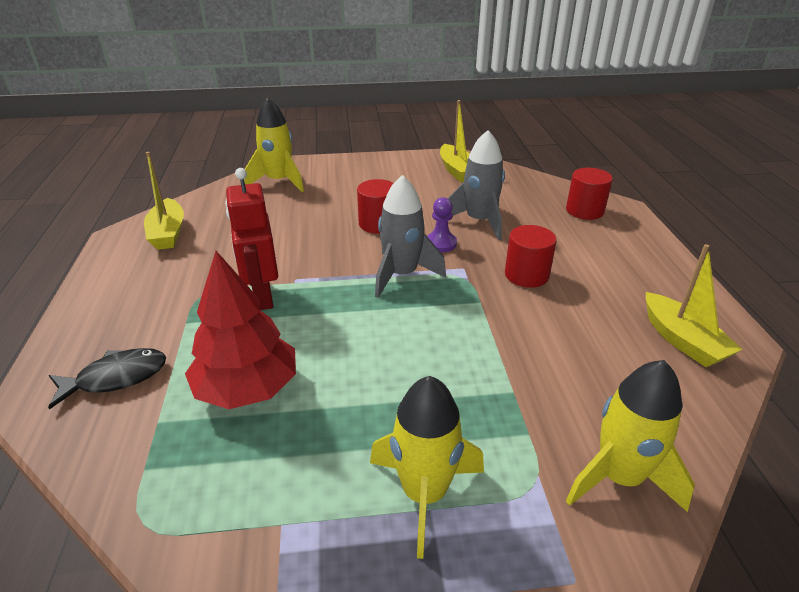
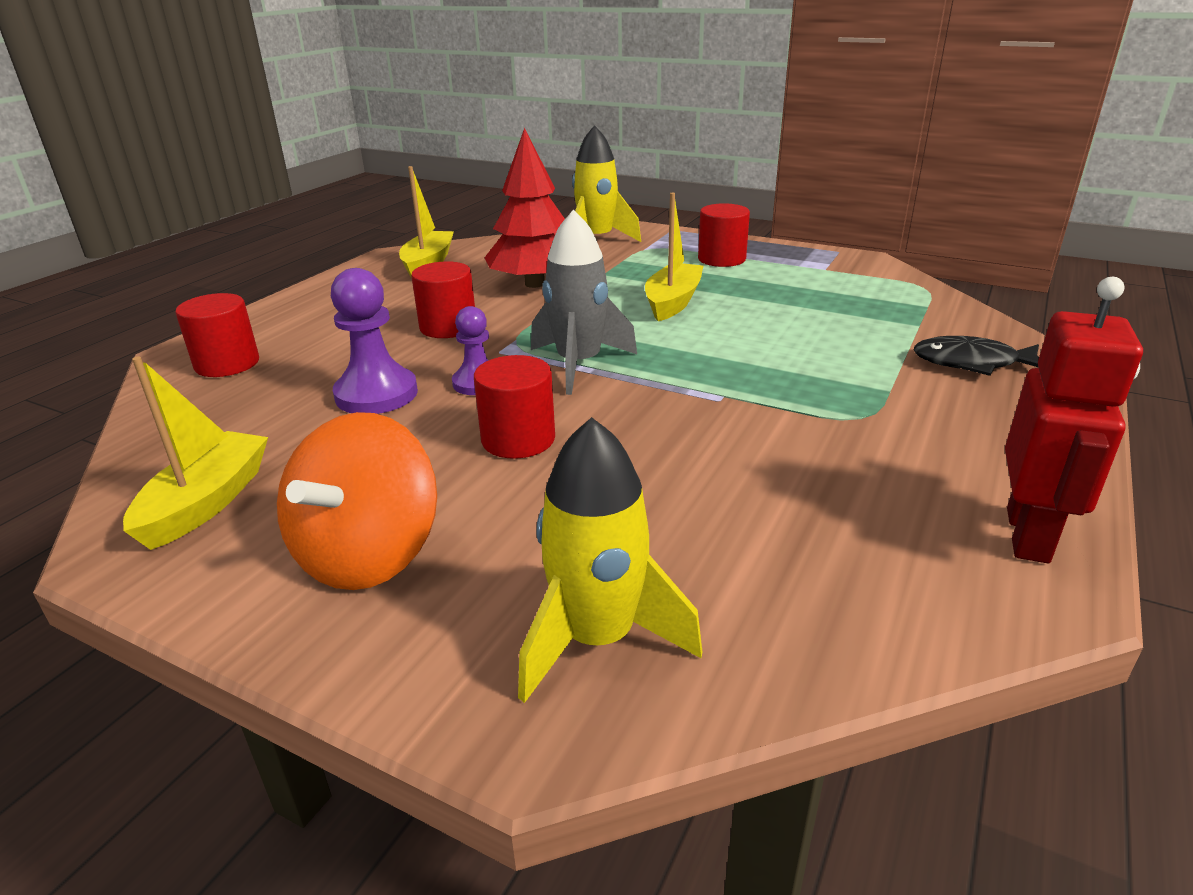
camera: 145 degrees left, 5 degrees down
yellow boat [144,152,184,250] -> yellow boat moved to [645,193,703,321]
red tree [185,251,296,409] -> red tree moved to [484,128,565,288]
red robot [225,168,278,310] -> red robot moved to [1005,277,1143,563]
yellow rocket [370,376,484,559] -> red cylinder [698,203,750,267]
grey rocket [447,130,505,240] -> purple pawn [331,268,418,414]
none -> orange spinning top [277,412,437,590]

